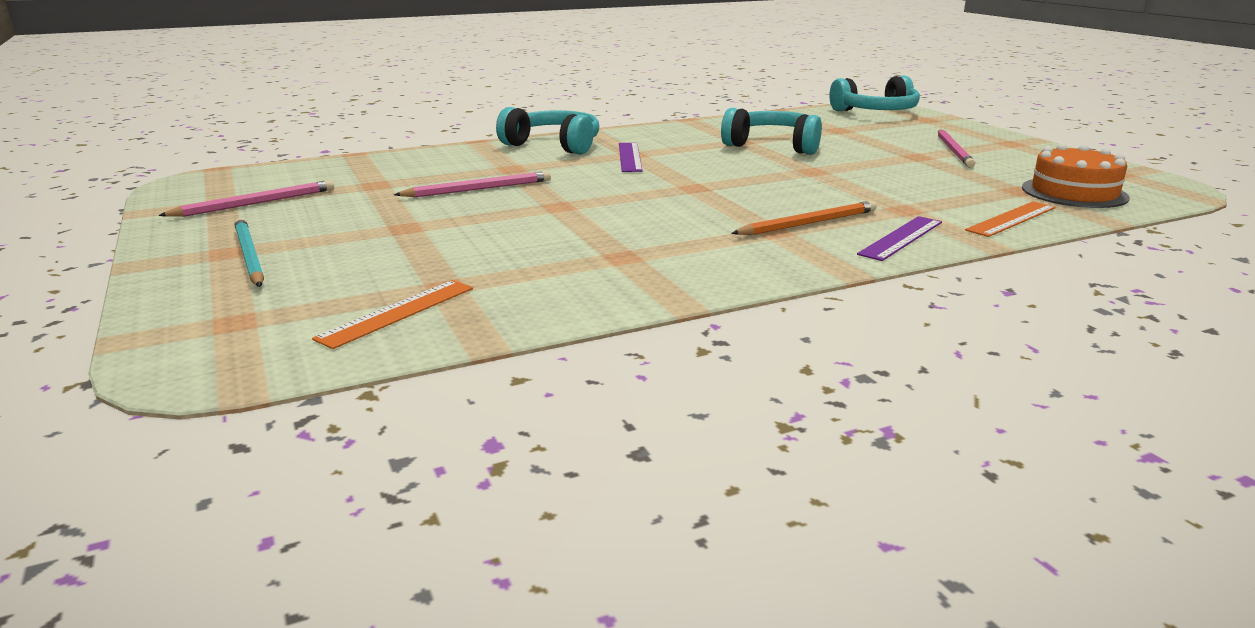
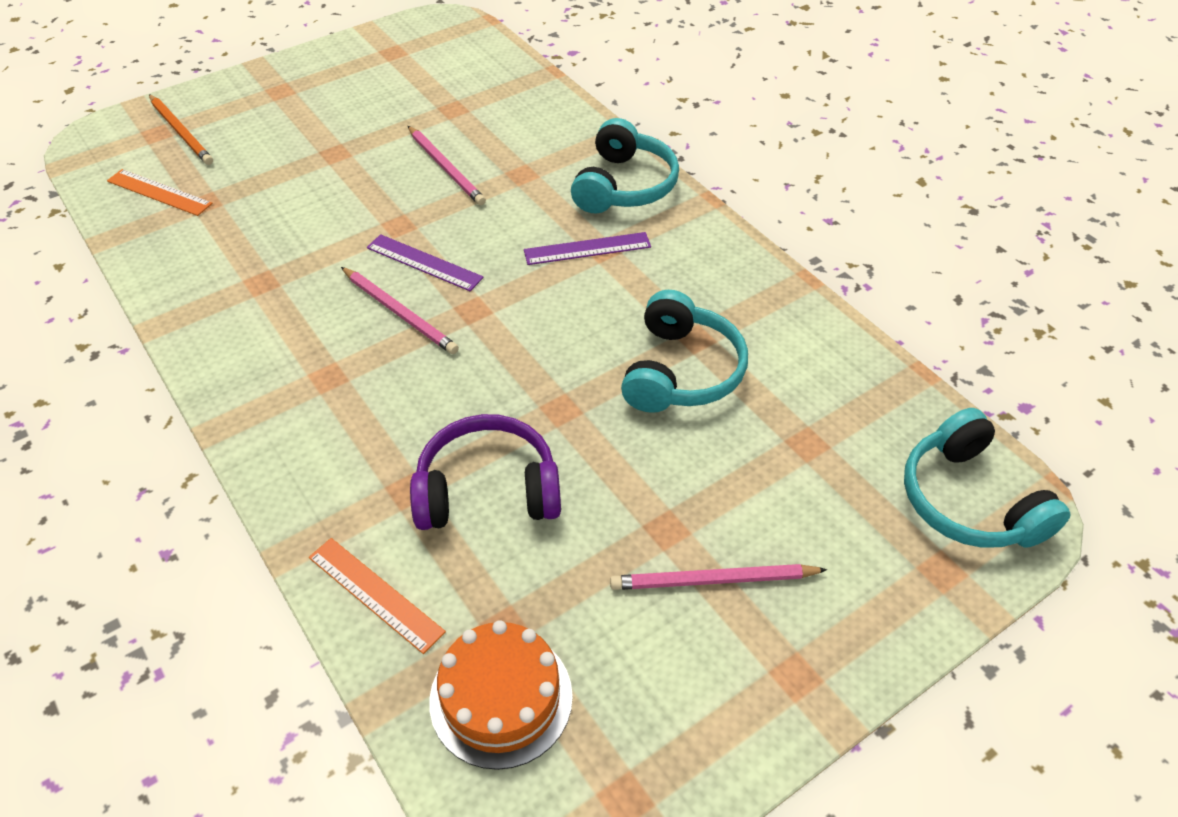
camera: 80 degrees right, 25 degrees up
pink pencil [158,180,334,217] -> pink pencil moved to [341,267,459,354]
turquoise pencil [234,218,264,287] -> none
orange pencil [731,201,877,235] -> orange pencil moved to [149,94,213,165]
purple ruler [857,216,942,261] -> purple ruler moved to [367,234,484,291]
none -> purple headphones [410,414,561,530]

